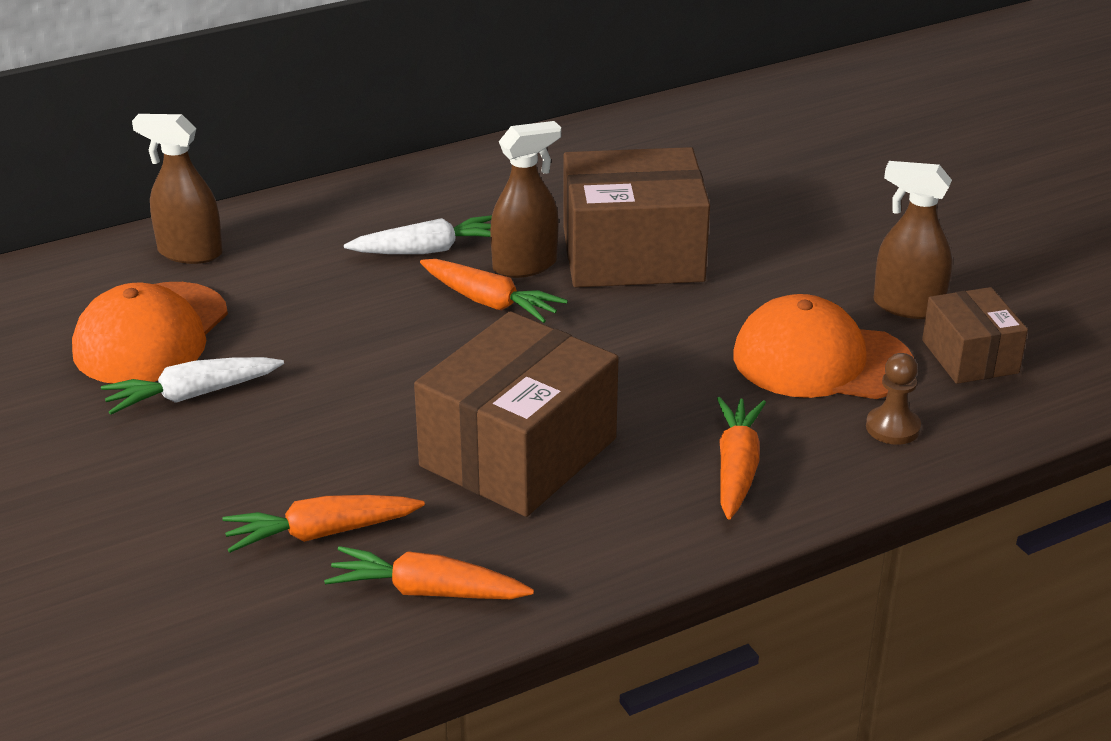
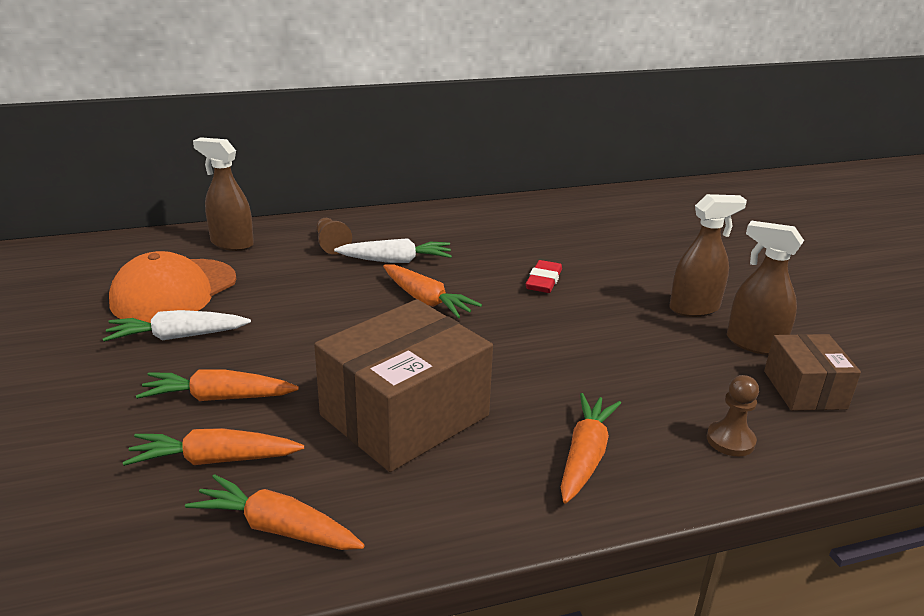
camera: 10 degrees right, 5 degrees down
brown spray bottle [490,121,561,278] -> brown spray bottle moved to [670,194,747,317]
brown box [563,147,710,287] -> red eraser [526,260,562,293]
orange cap [733,294,914,399] -> none
none -> orange carrot [136,369,299,401]
none -> brown pawn [316,218,352,255]

